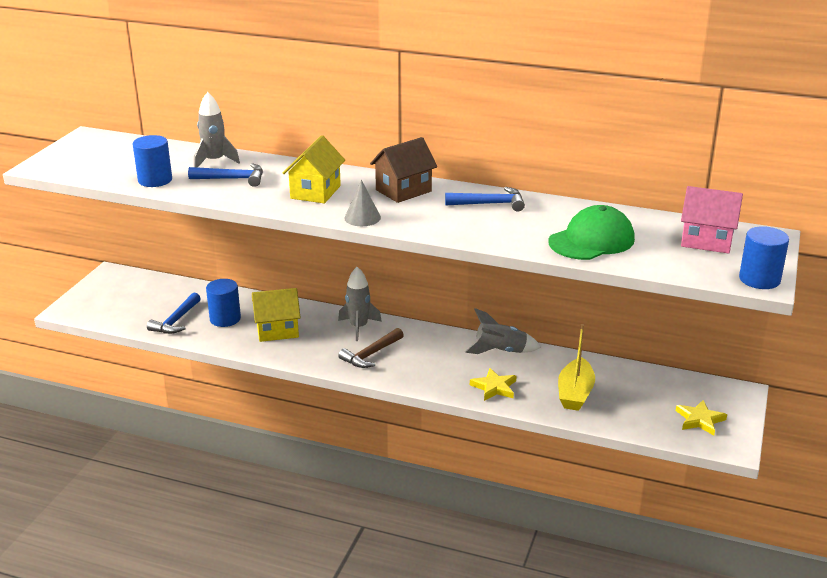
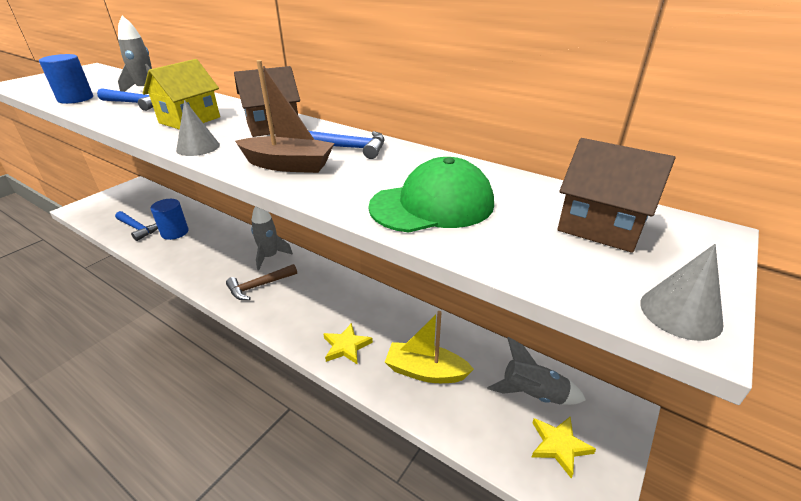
camera: 15 degrees right, 5 degrees up
blue hammer [147,293,201,334] -> blue hammer turned 90 degrees counterclockwise [115,211,158,241]
yellow house [252,288,301,342] -> none
grey rocket [465,308,541,354] -> grey rocket moved to [487,337,586,405]
yellow boat [558,324,595,411] -> yellow boat turned 75 degrees clockwise [385,311,474,383]
pink house [681,186,743,254] -> brown house [557,138,675,253]
blue cylinder [739,226,789,289] -> grey cone [640,244,723,341]
none -> brown boat [235,60,334,173]

